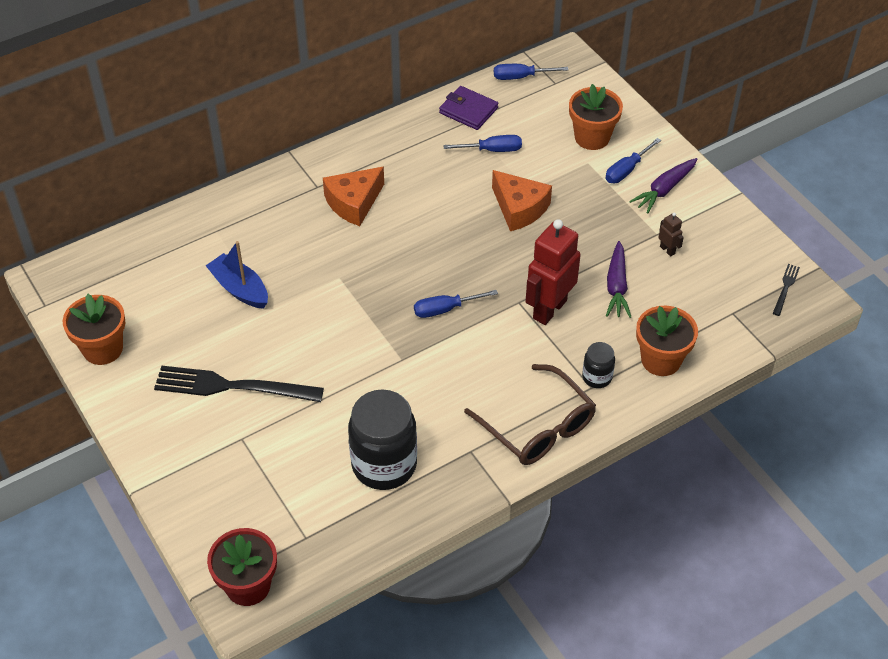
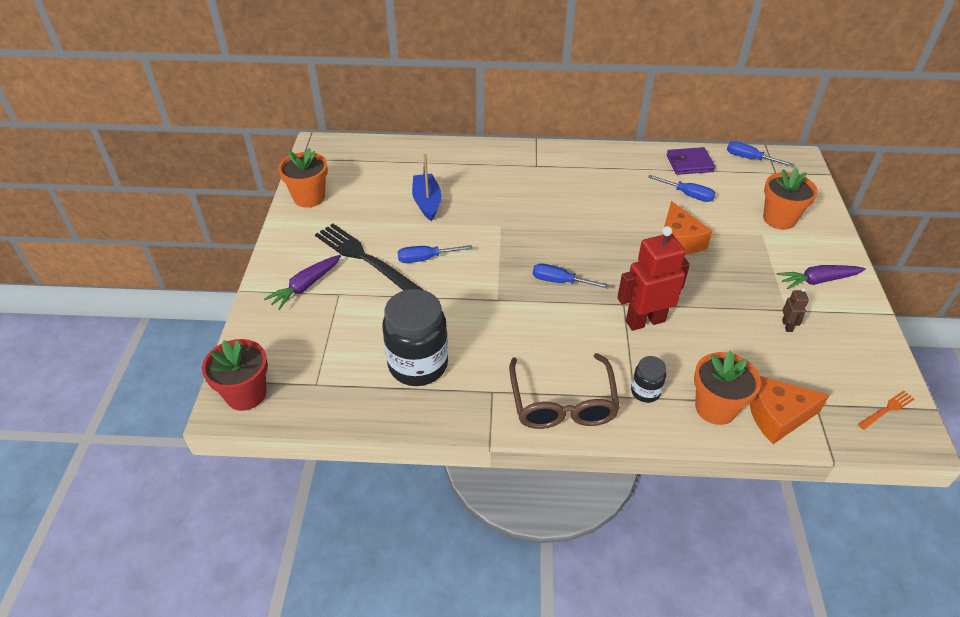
camera: 35 degrees right, 5 degrees down
orange cheese [323,167,384,226] -> orange cheese moved to [750,376,829,444]
purple wallet [439,86,498,130] -> purple wallet turned 75 degrees counterclockwise [666,147,715,175]
blue screwdriver [605,138,661,183] -> blue screwdriver moved to [398,245,473,263]
purple carrot [606,241,631,318] -> purple carrot moved to [264,255,341,310]
black fork [773,264,800,316] -> orange fork [858,391,914,430]

